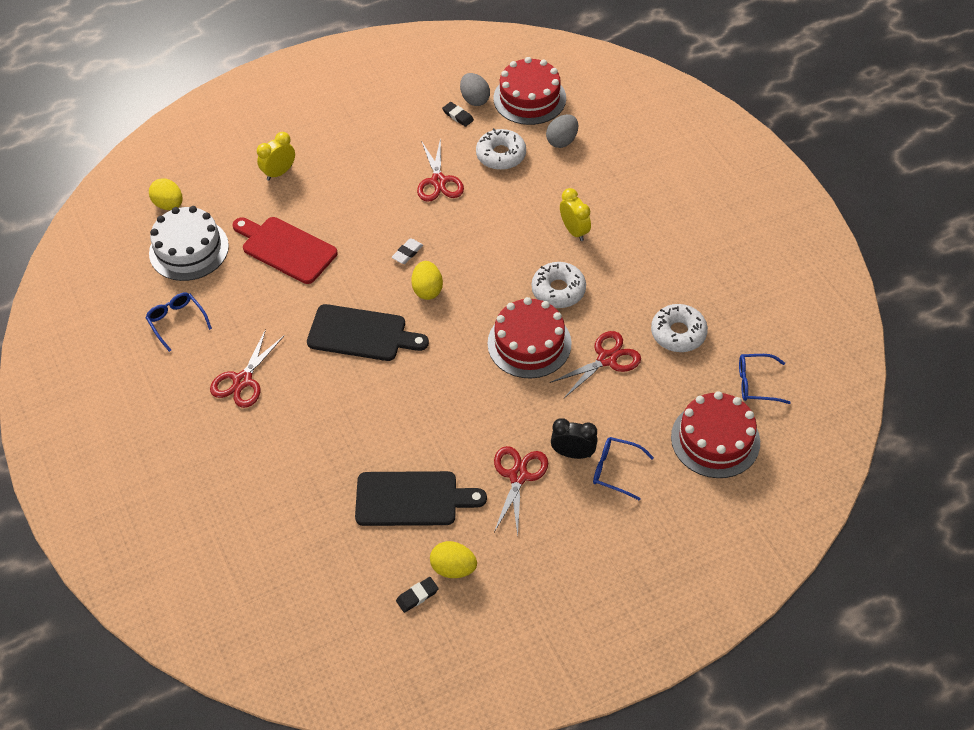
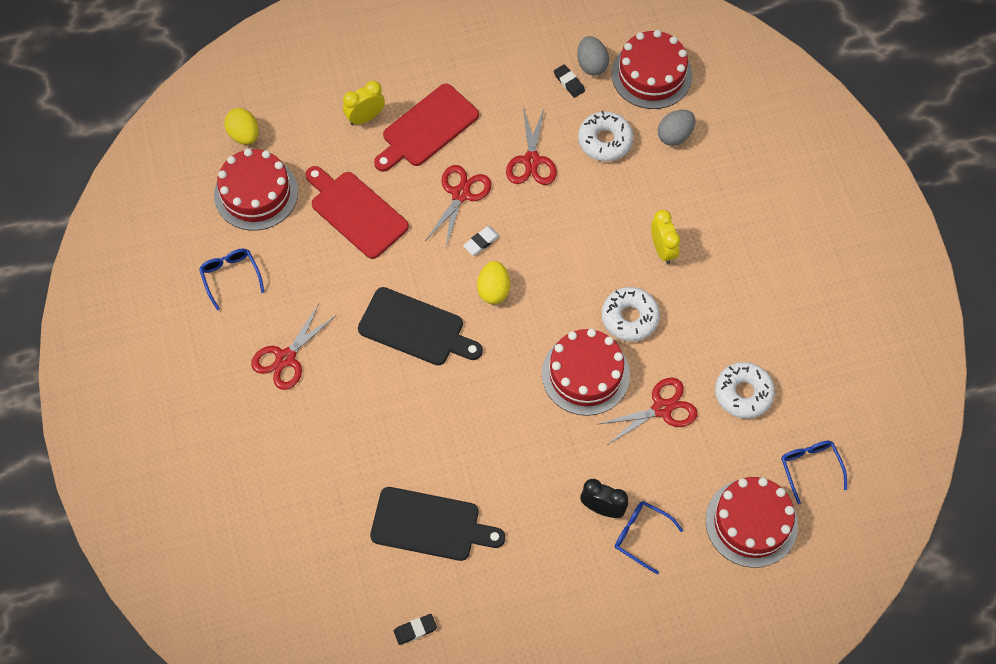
camera: 10 degrees right, 10 degrees up
white cake [149,206,229,281] -> red cake [214,148,298,231]
yellow egg [430,541,477,578] -> none
red scissors [494,446,548,536] -> red scissors moved to [425,165,492,247]
blue glasses [739,354,791,404] -> blue glasses turned 60 degrees clockwise [781,441,847,504]
none -> red cutting board [374,84,479,172]

